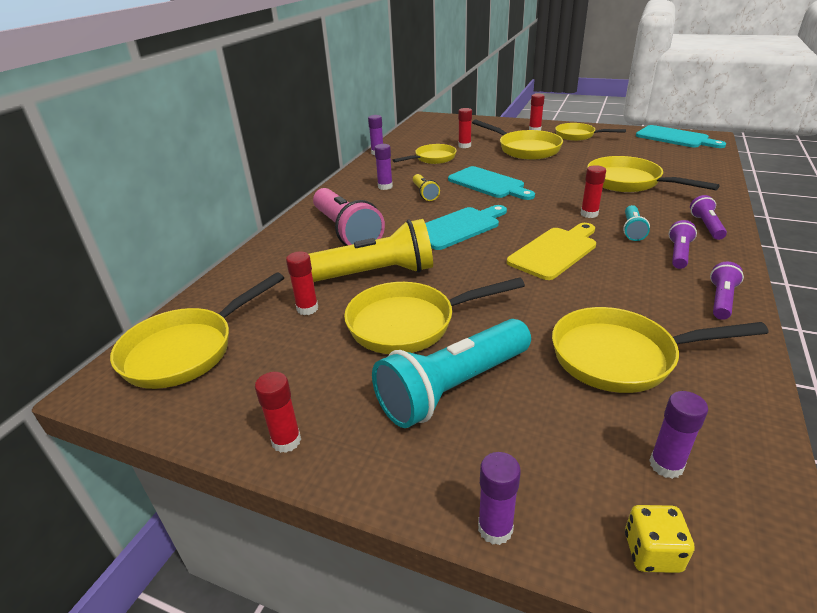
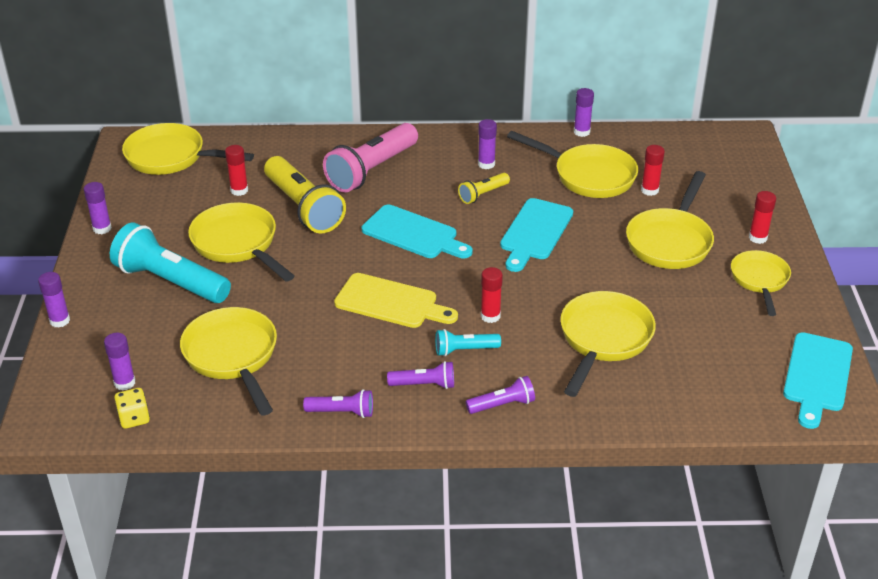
camera: 65 degrees right, 5 degrees up
red glue stick [255,372,301,453] -> purple glue stick [84,182,112,234]
yellow pan [393,144,457,164] -> yellow pan [507,131,638,198], size x1.51
yellow dice [625,505,695,573] -> yellow dice moved to [114,388,150,429]

